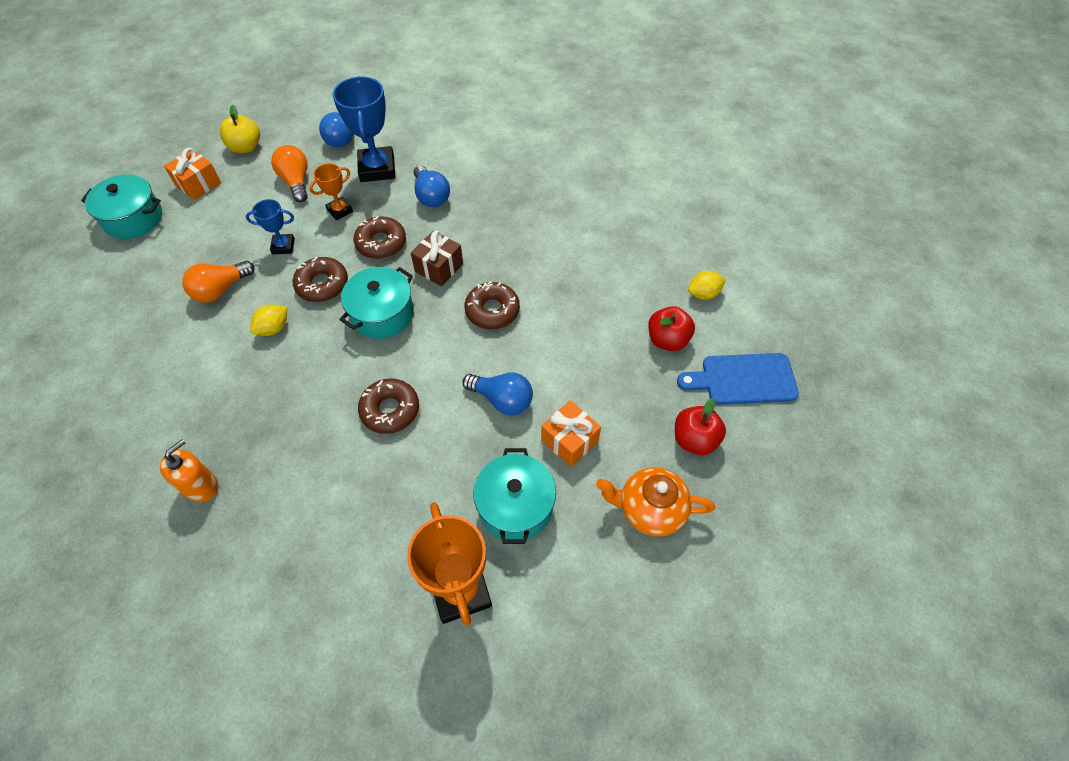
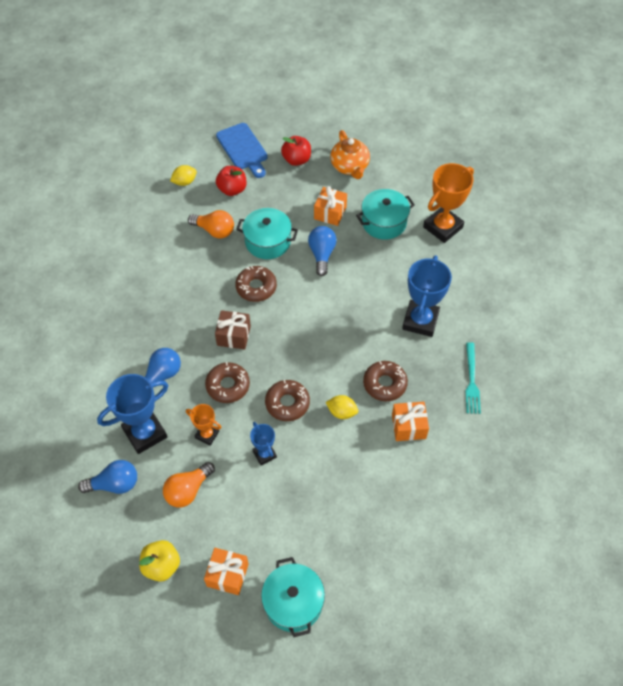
camera: 115 degrees left, 0 degrees up
orange soap dispenser [160,440,218,502] -> turquoise fork [466,342,481,414]
orange light bulb [182,261,254,303] -> orange light bulb moved to [188,210,234,239]
turquoise pot [339,267,414,339] -> turquoise pot moved to [236,208,298,259]
brown donut [358,378,419,434] -> brown donut moved to [363,361,408,401]
yellow lemon [688,271,726,300] -> yellow lemon turned 75 degrees counterclockwise [170,165,197,186]
none -> orange gift [392,402,429,441]
none -> blue trophy [402,255,452,337]

